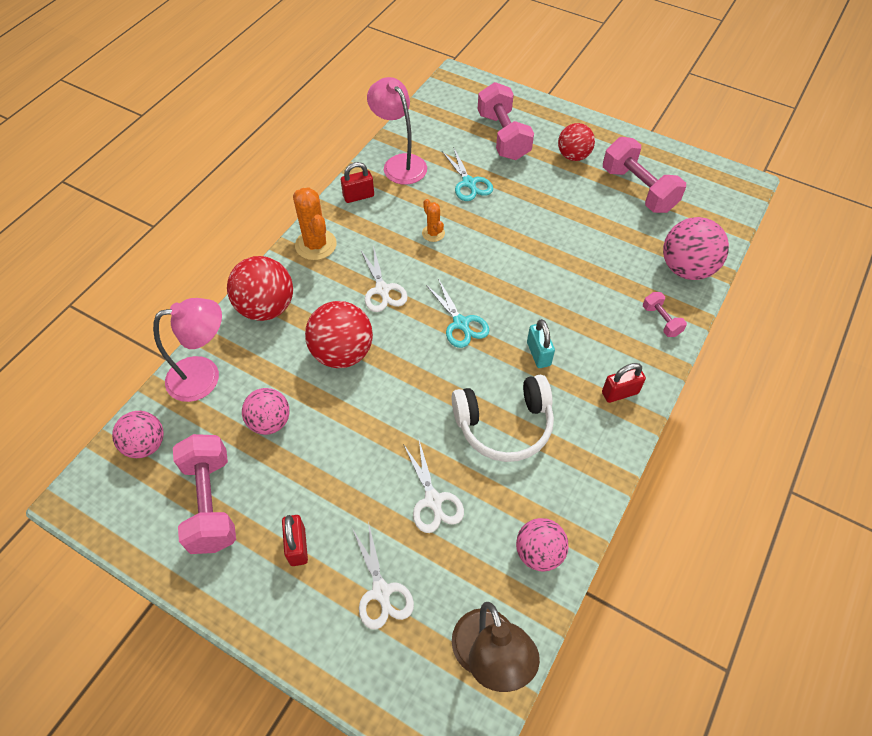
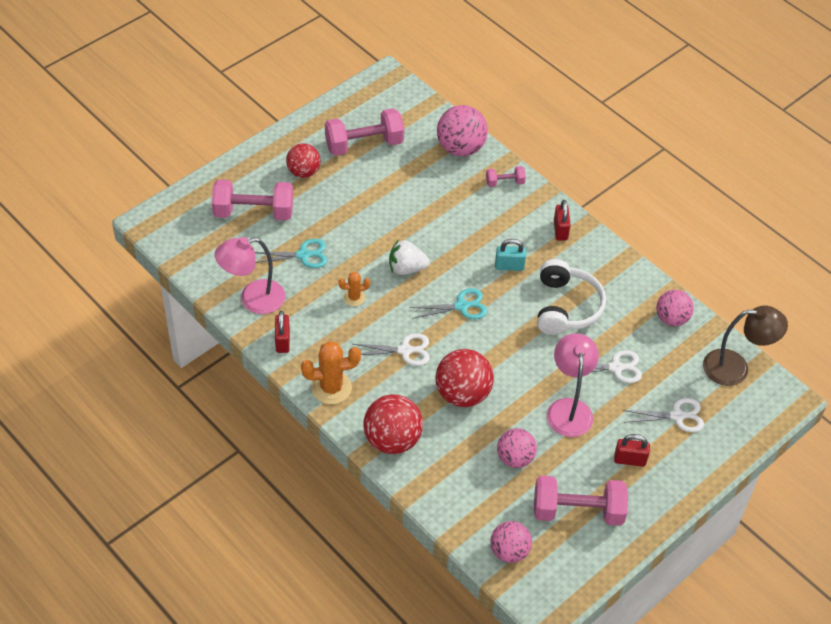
camera: 75 degrees left, 5 degrees down
pink lamp [153,298,222,402] -> pink lamp moved to [547,333,599,437]
none -> white strawberry [389,239,430,275]

